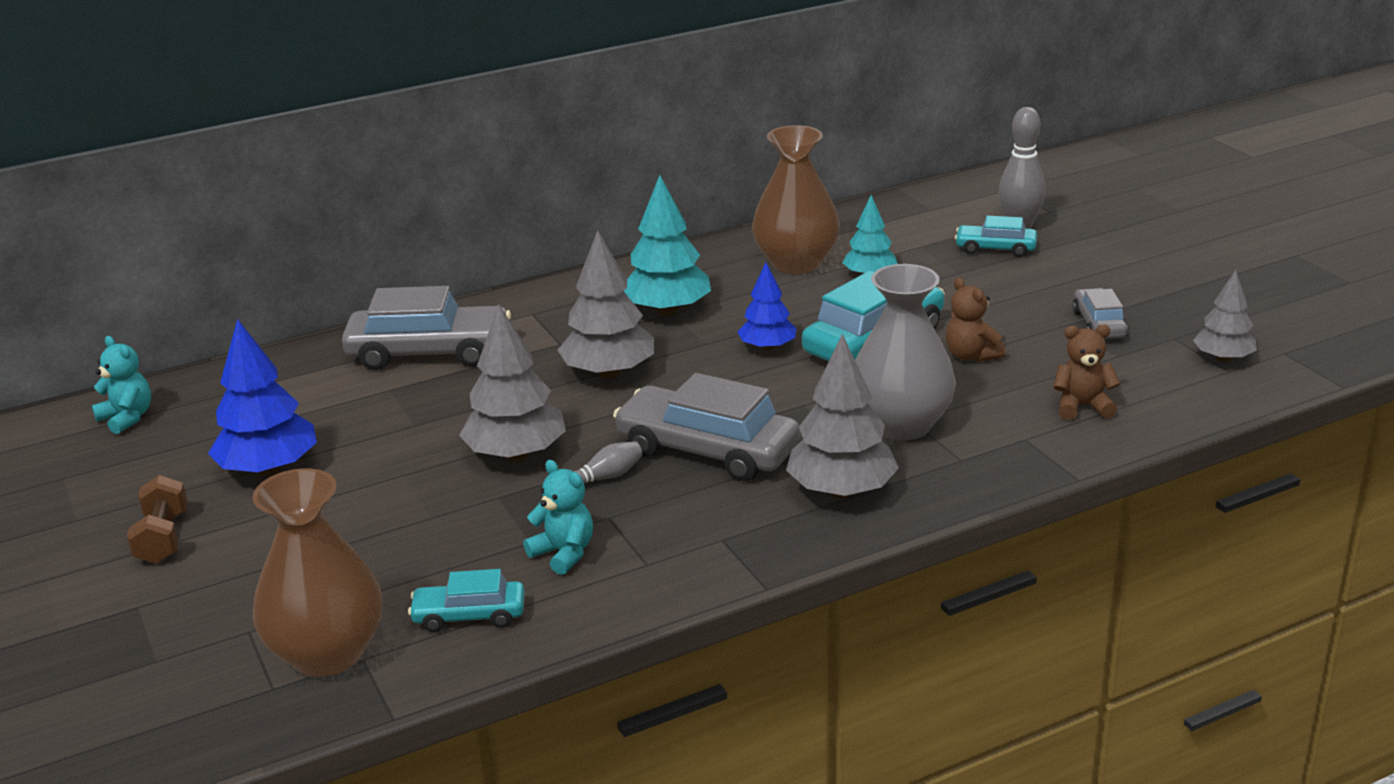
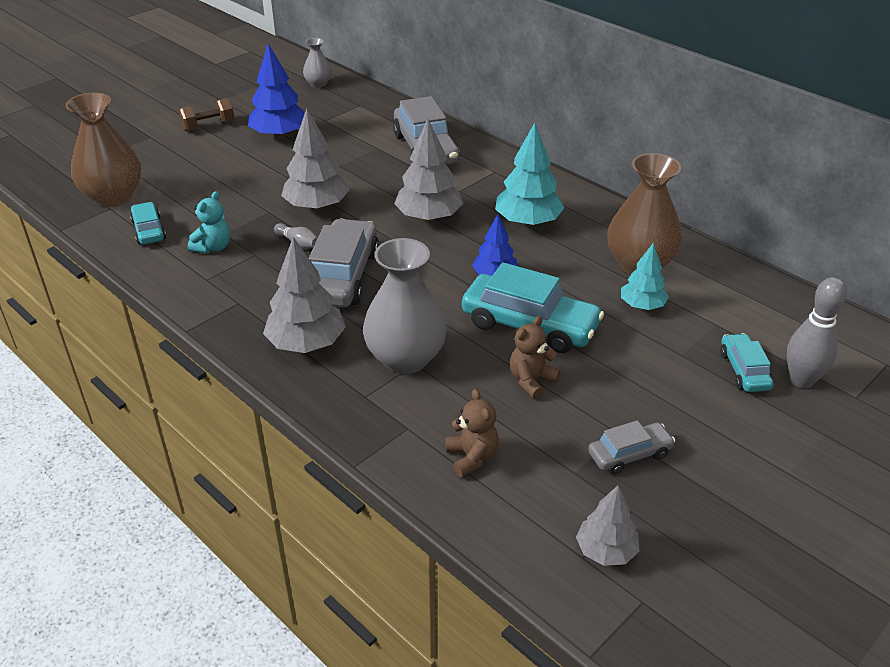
camera: 70 degrees right, 10 degrees up
turquoise teddy bear [92,336,151,434] -> grey vase [303,38,332,88]

